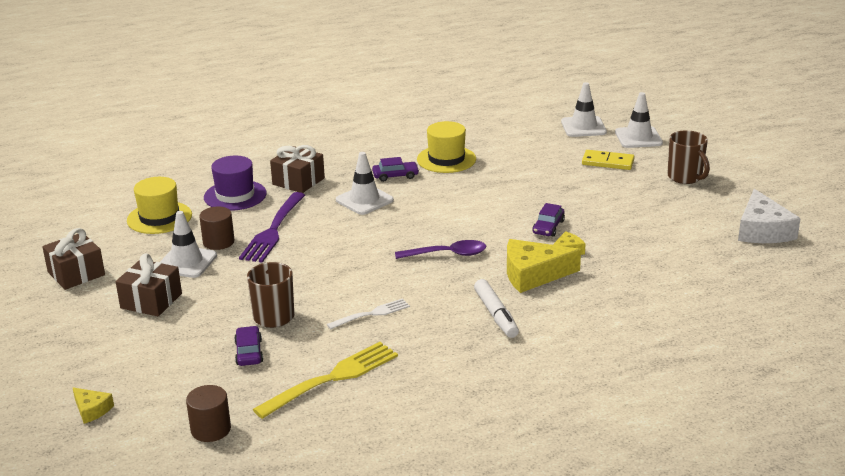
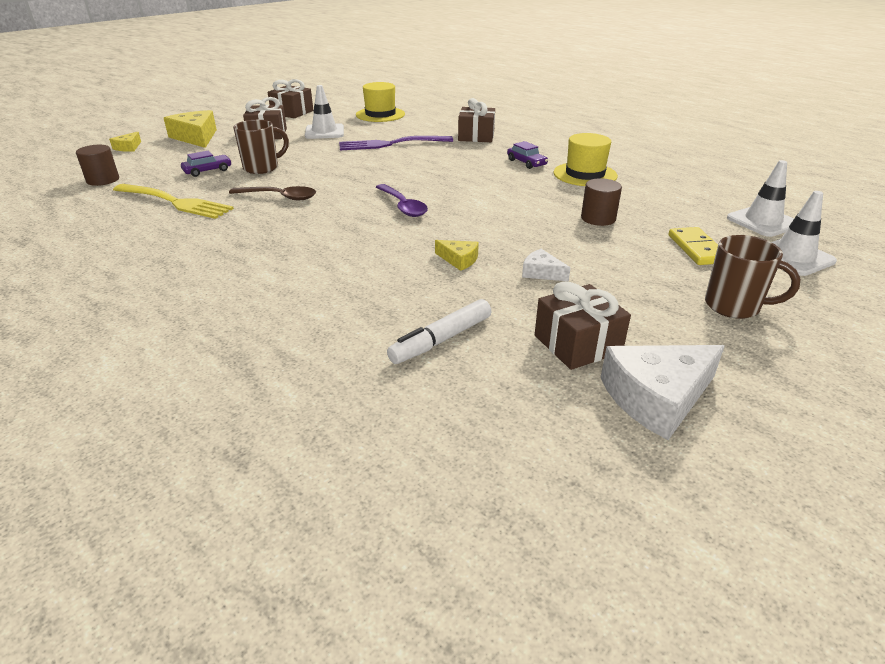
camera: 65 degrees right, 5 degrees up
brown cylinder [199,207,235,250] -> brown cylinder moved to [581,178,622,226]
purple hat [204,156,267,211] -> none
white fork [327,298,410,329] -> brown spoon [229,186,316,200]
white traffic cone [336,152,394,215] -> none
white marker [474,279,519,338] -> white marker moved to [387,299,492,364]
yellow cheese [507,239,581,293] -> yellow cheese moved to [164,110,217,148]
purple car [532,203,565,237] -> none
brown mug [667,130,710,184] -> brown mug turned 105 degrees counterclockwise [705,235,800,319]
none -> white cheese [522,249,570,281]
none -> brown gift [535,281,631,370]

